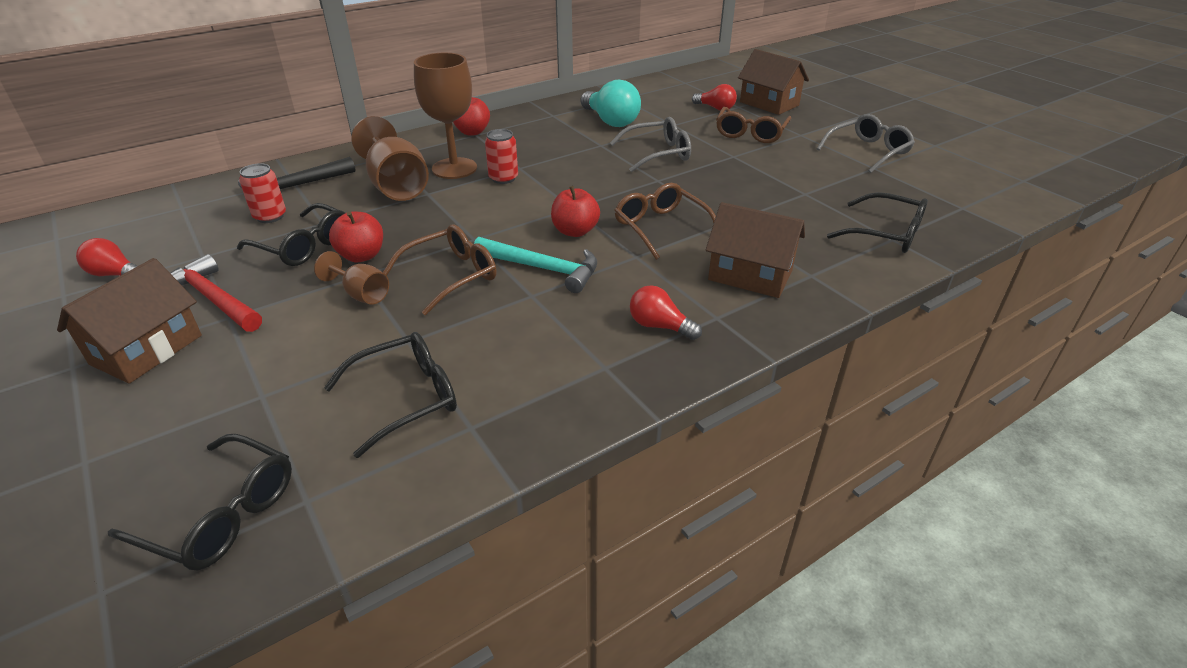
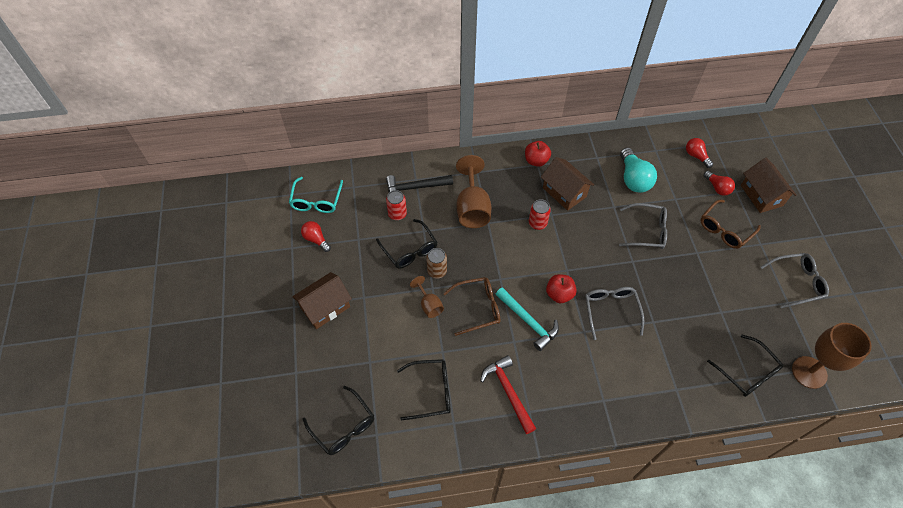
camera: 25 degrees right, 20 degrees up
red hammer [170,254,262,332] -> red hammer moved to [481,355,536,434]
red apple [329,211,383,262] -> brown can [426,248,447,279]
brown goblet [414,53,477,179] -> brown goblet moved to [792,323,872,389]
brown glasses [614,183,716,260] -> grey glasses [585,287,644,340]
red light bulb [630,285,702,340] -> red light bulb moved to [686,138,713,168]
brown house [706,202,805,298] -> brown house moved to [541,157,594,211]
none -> turquoise glasses [289,177,343,213]

